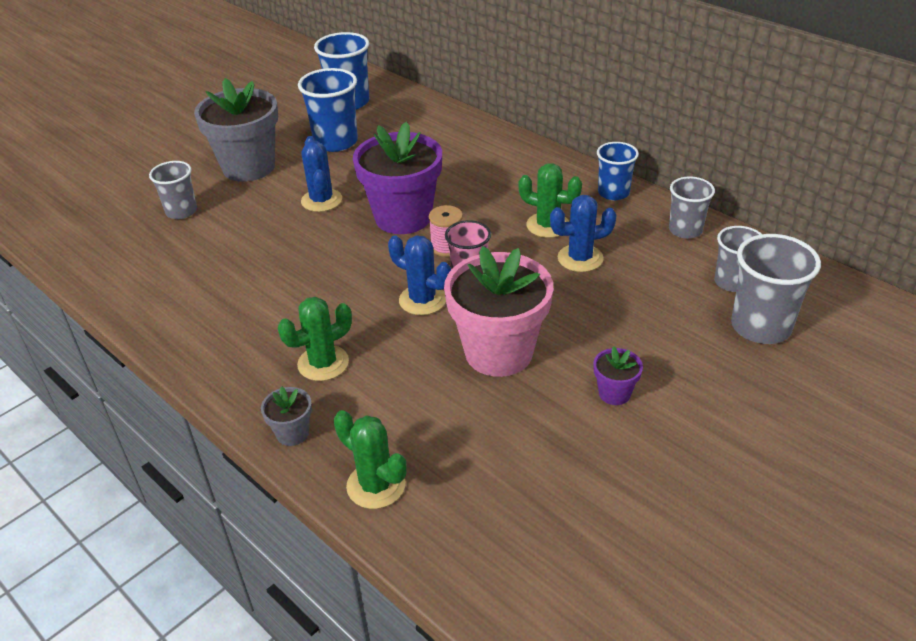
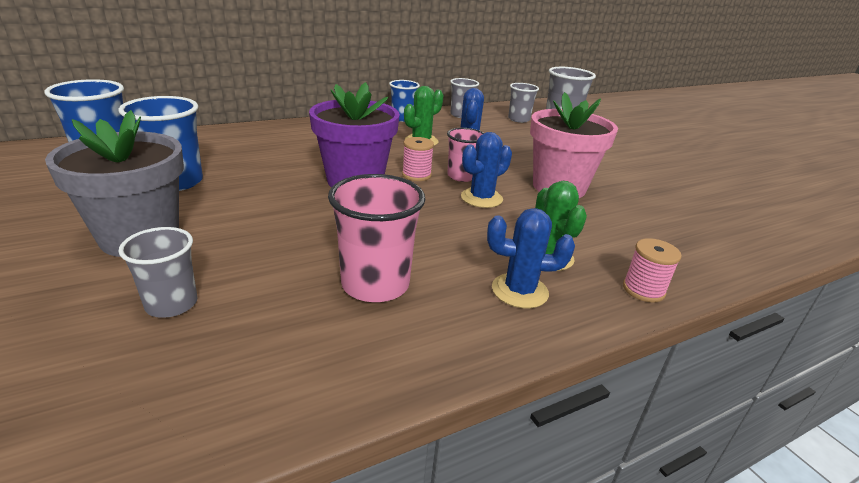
camera: 75 degrees left, 10 degrees down
grey flower pot [261,386,312,446] -> pink spool [623,238,682,303]
blue cactus [301,136,342,212] -> blue cactus moved to [487,208,575,308]
green cactus [334,410,407,509] -> none
purple flower pot [593,346,643,405] -> none
none -> pink cup [328,174,426,302]

